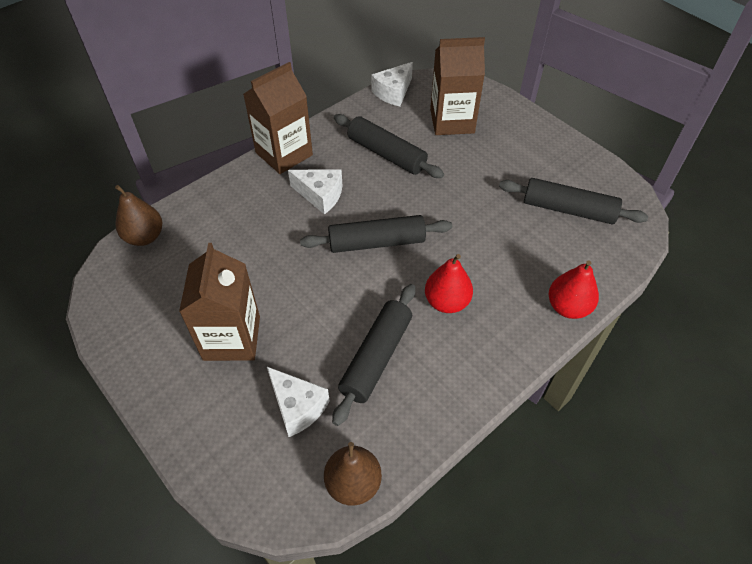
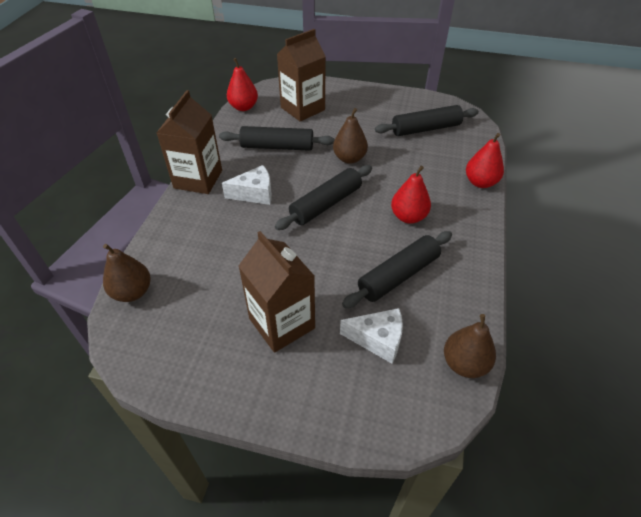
camera: 35 degrees left, 5 degrees down
black rolling pin [332,284,415,426] -> black rolling pin turned 60 degrees clockwise [342,231,452,308]
white cheese [371,62,413,107] -> red pear [227,58,258,111]
none -> brown pear [333,108,368,164]

